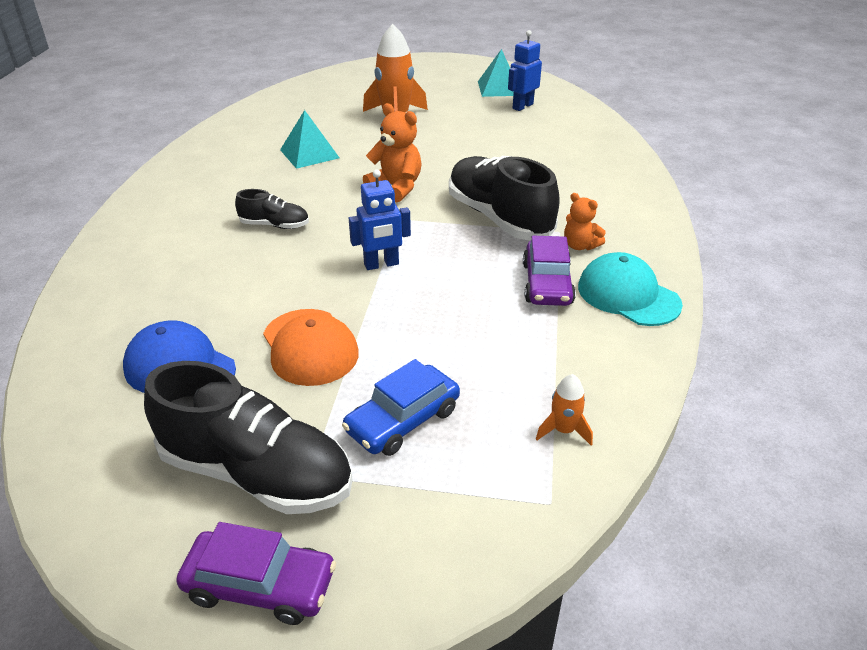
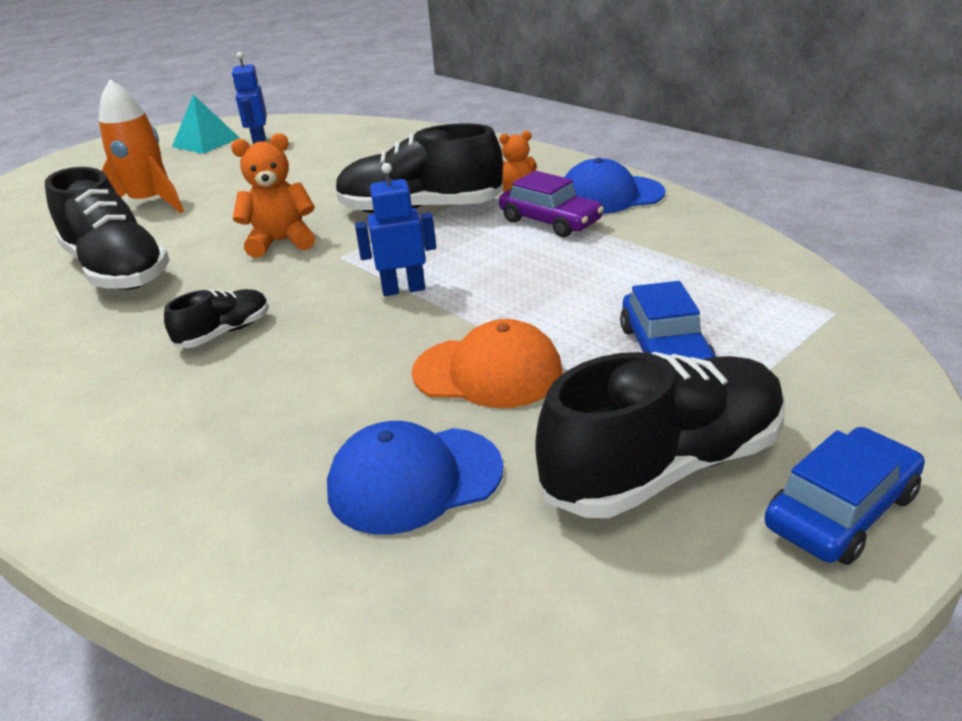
camera: 50 degrees left, 5 degrees down
purple car [176,522,336,625] -> blue car [764,427,925,565]
turquoise pyramid [280,110,339,169] -> black shoe [45,167,170,290]
blue robot [349,170,411,270] -> blue robot turned 120 degrees counterclockwise [355,163,436,296]
orange rocket [536,374,593,445] -> none
turquoise cap [578,252,683,326] -> blue cap [564,158,666,214]

